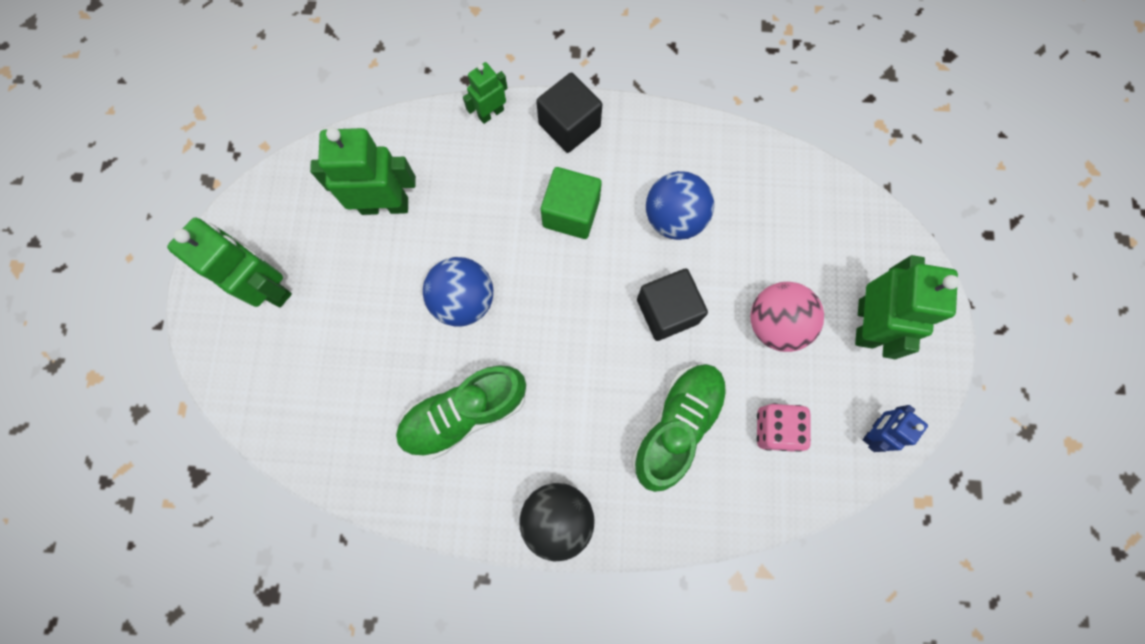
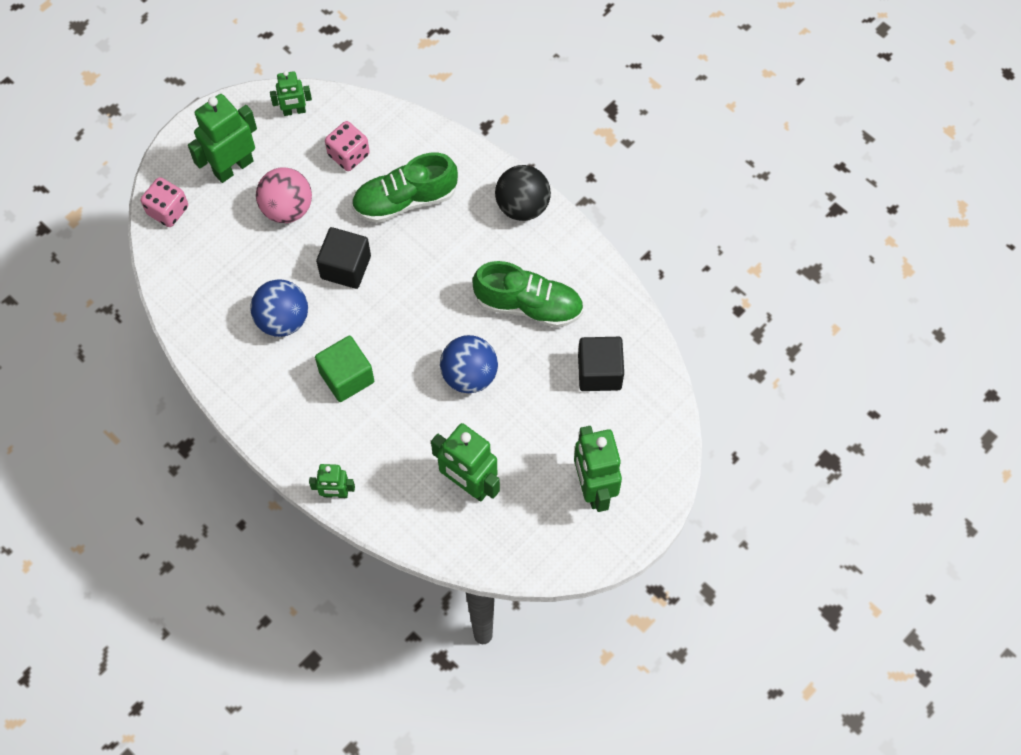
camera: 140 degrees left, 10 degrees down
black cube [536,73,602,153] -> black cube moved to [578,337,624,391]
blue robot [863,405,928,452] -> green robot [270,71,312,116]
none -> pink dice [141,177,188,227]

